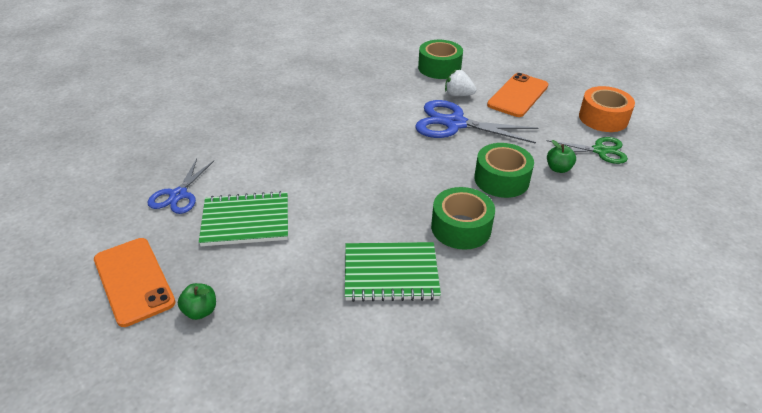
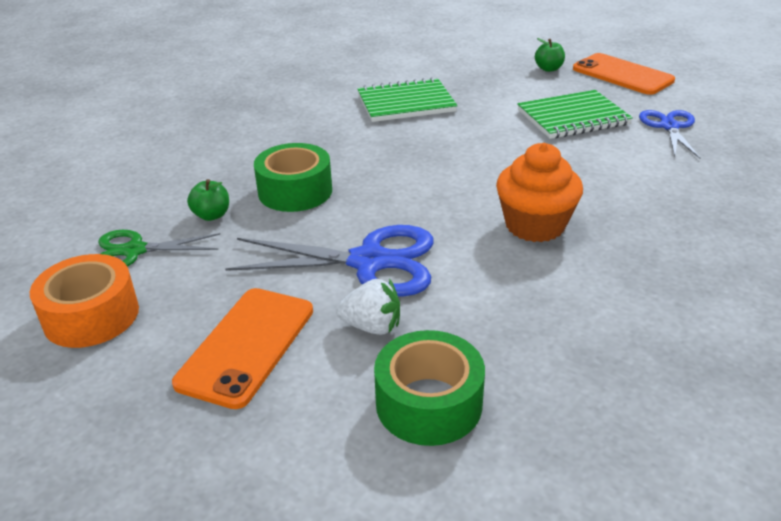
camera: 170 degrees right, 5 degrees down
green tape [431,187,495,250] -> none
none -> orange cupcake [496,143,583,242]

